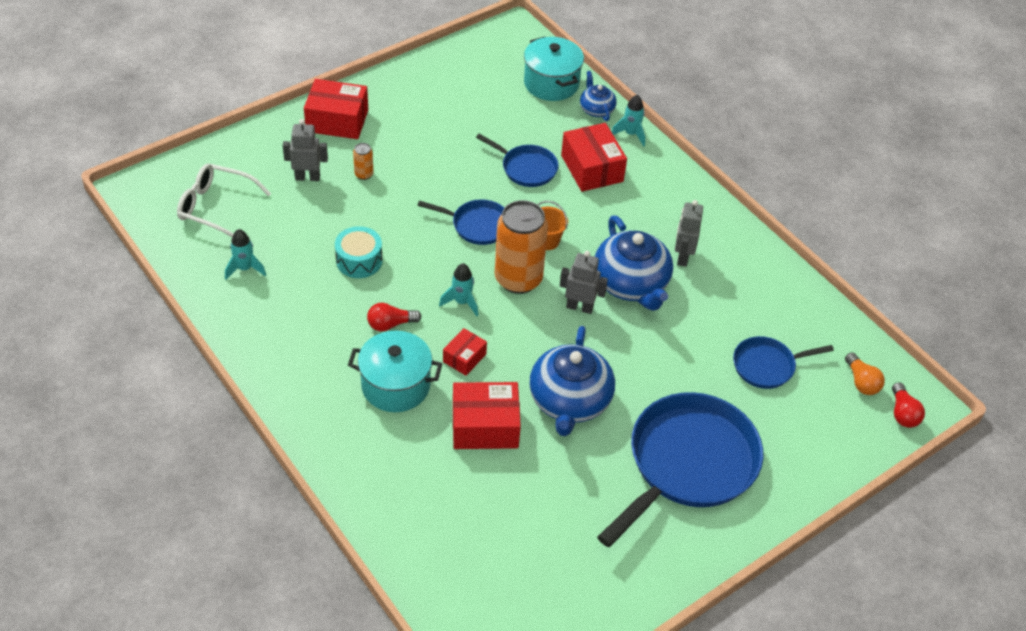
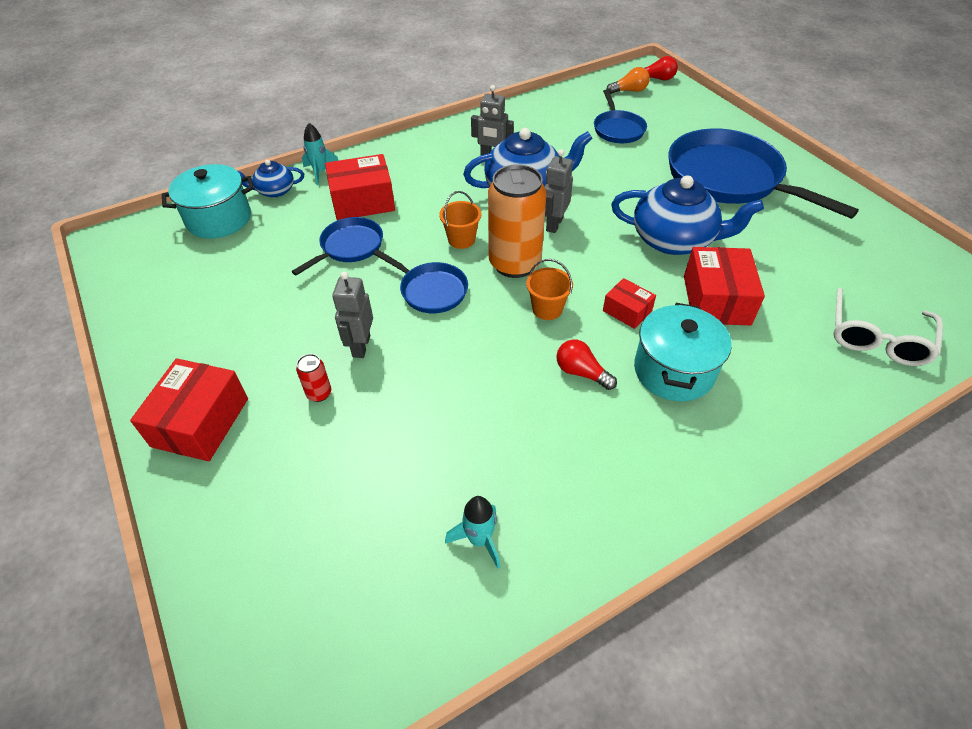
camera: 80 degrees left, 0 degrees up
white glasses [177,163,271,237] -> white glasses moved to [833,288,943,366]
grey robot [283,119,328,181] -> grey robot moved to [332,272,373,358]
turquoise drum [335,226,383,278] -> none
orange can [353,143,374,180] -> red can [296,354,331,402]
red light bulb [367,303,422,331] -> red light bulb turned 135 degrees clockwise [557,340,617,390]
blue pan [417,199,504,245] -> blue pan turned 105 degrees clockwise [373,249,468,313]
turquoise rocket [439,263,478,316] -> orange bucket [526,259,573,320]

